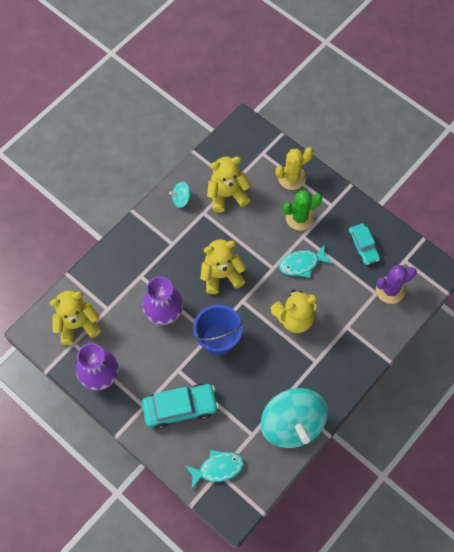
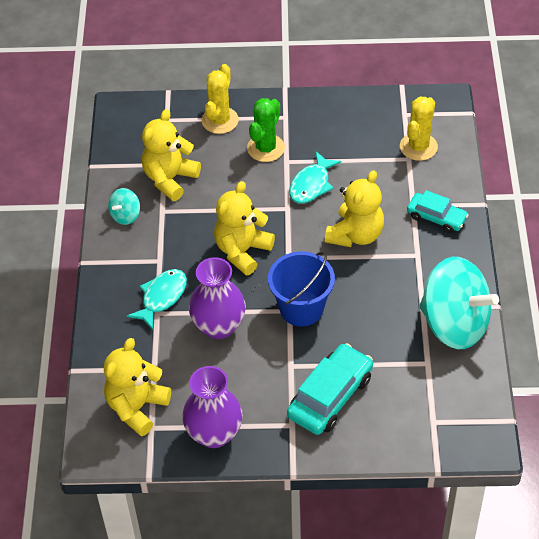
camera: 40 degrees left, 15 degrees down
turquoise fish [185,450,244,488] -> turquoise fish moved to [127,269,187,330]
turquoise car [348,223,380,265] -> turquoise car moved to [407,190,468,233]
purple cactus [376,265,417,304] -> yellow cactus [400,97,438,161]

